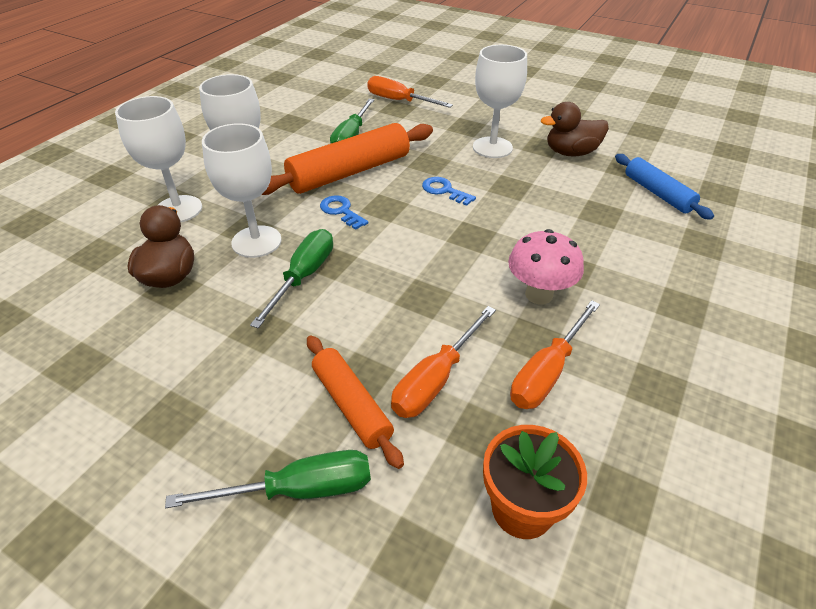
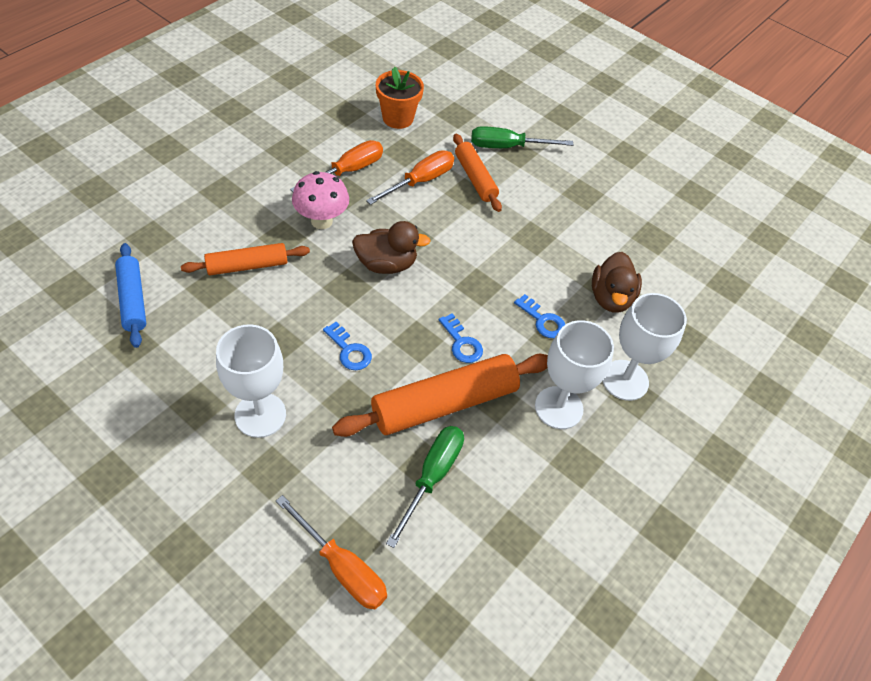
camera: 175 degrees left, 10 degrees up
white goblet [202,123,282,258] -> blue key [514,294,565,338]
green screwdriver [250,229,333,328] -> none
brown duck [541,102,609,156] -> brown duck moved to [352,221,430,274]
none -> orange rolling pin [181,243,310,275]

